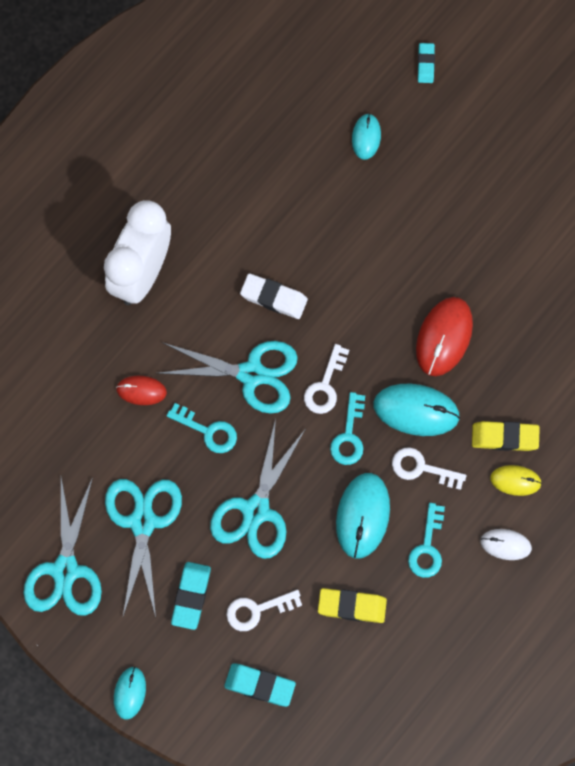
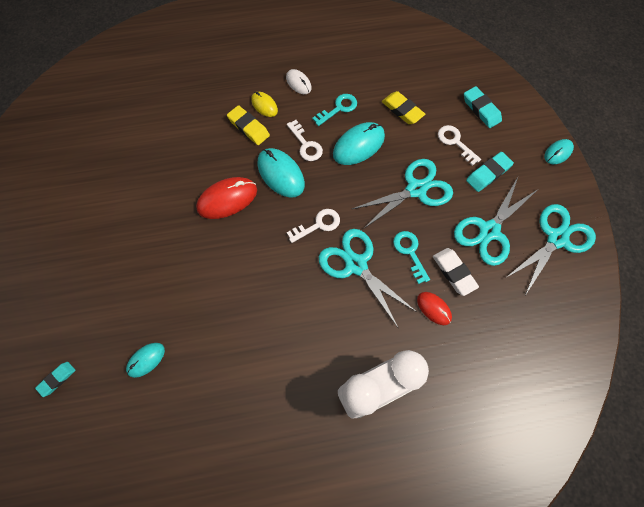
camera: 140 degrees left, 5 degrees down
white key [226,590,302,631] -> white key turned 150 degrees counterclockwise [438,125,481,166]
white eraser [240,273,308,319] -> white eraser moved to [433,248,479,296]
turquoise key [330,392,365,465] -> none

